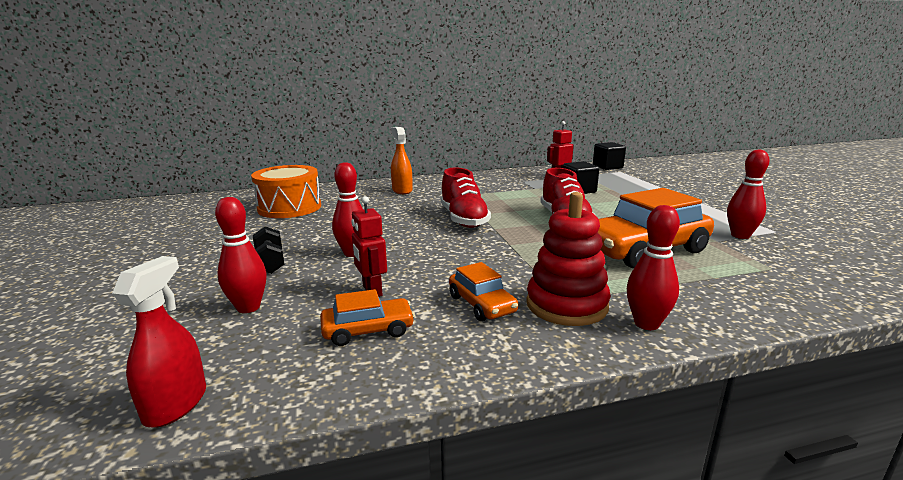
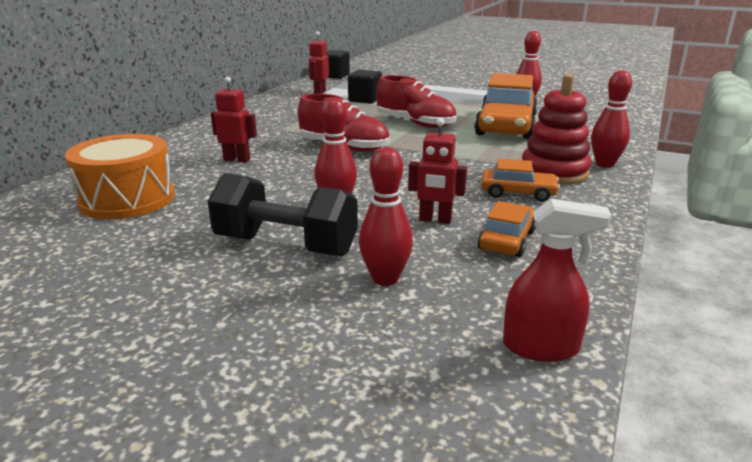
camera: 50 degrees left, 5 degrees up
red spray bottle [112,256,206,428] -> red spray bottle turned 135 degrees clockwise [503,198,612,362]
black dumbbell [253,226,284,274] -> black dumbbell [207,173,358,256], size x1.79
orange spray bottle [391,127,413,194] -> none
none -> red robot [211,77,257,163]

